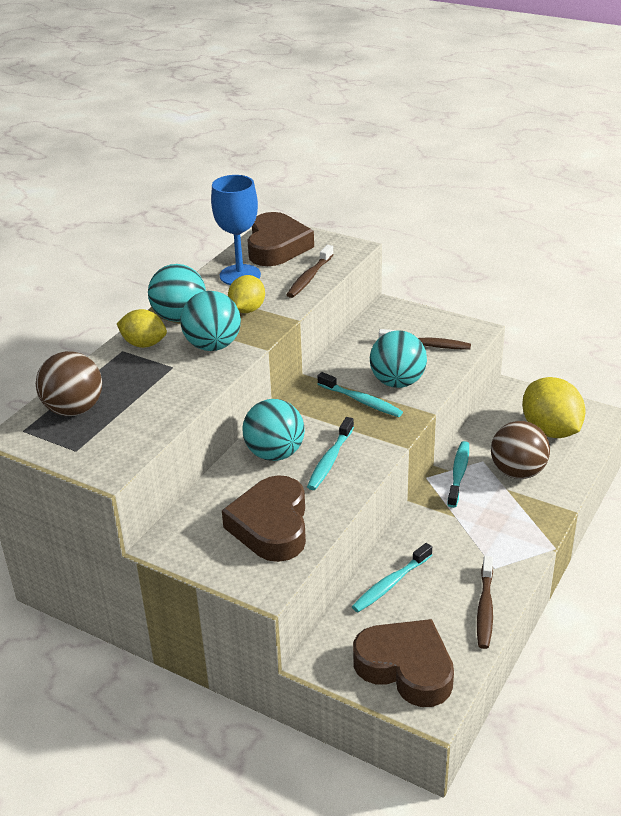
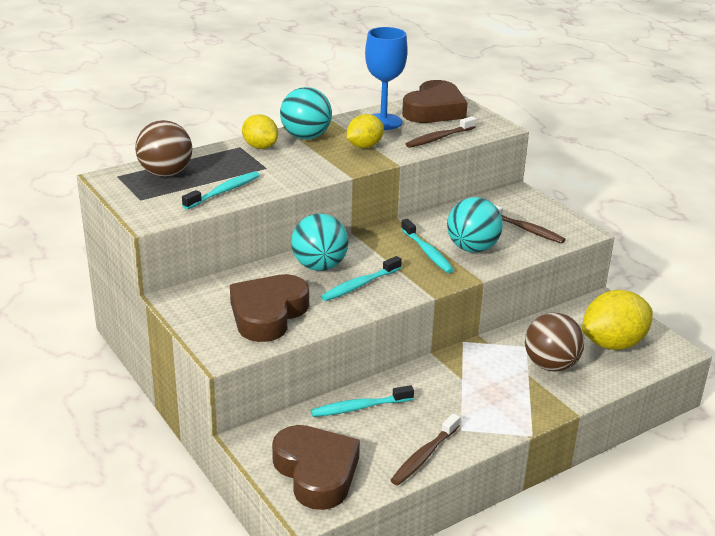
camera: 25 degrees right, 5 degrees down
turquoise ball [180,291,241,351] -> none
turquoise toothbrush [447,441,469,508] -> turquoise toothbrush moved to [182,171,260,210]
yellow lemon [522,377,585,438] -> yellow lemon turned 60 degrees clockwise [582,290,653,350]

